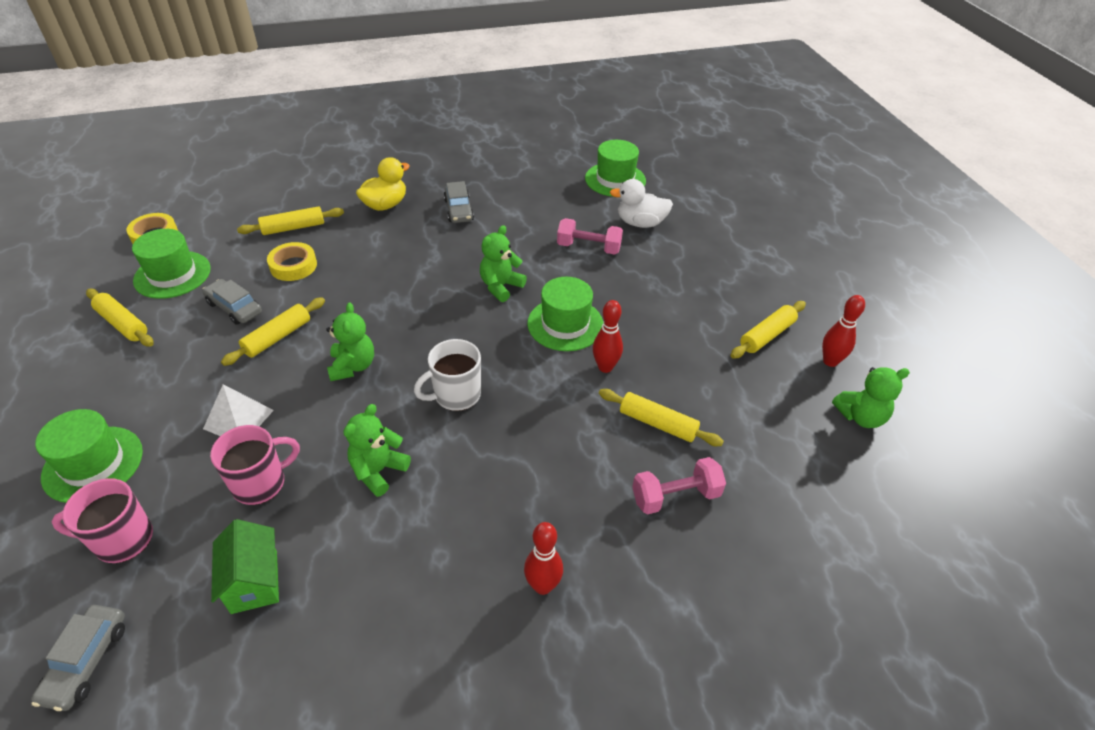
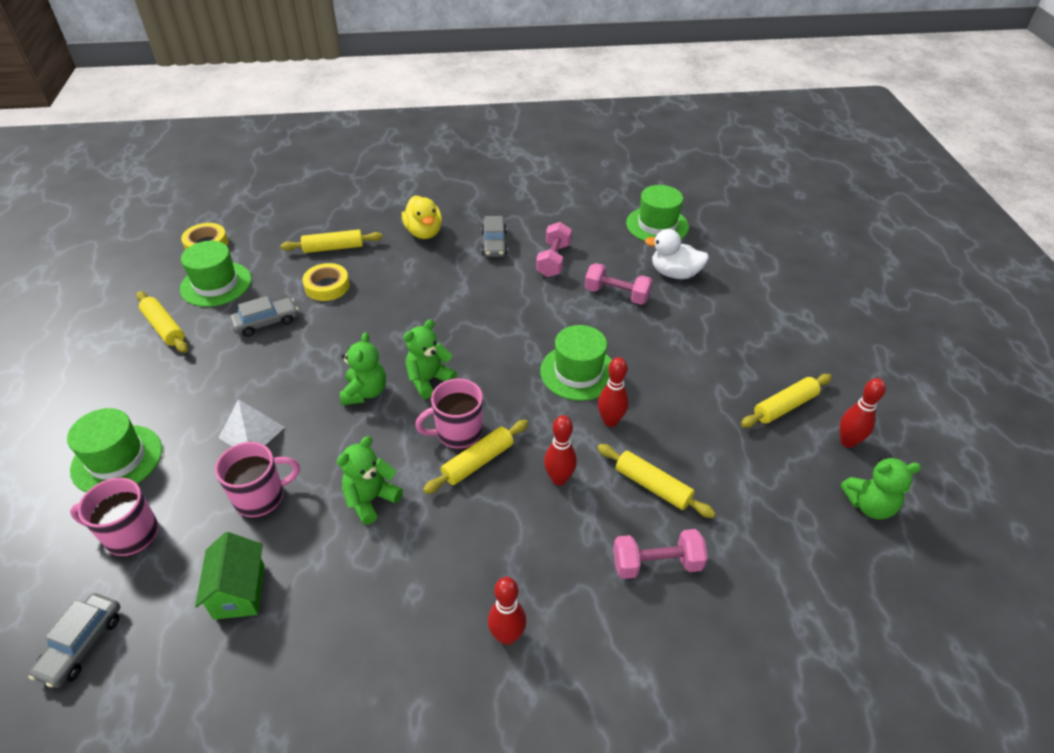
camera: 10 degrees right, 0 degrees up
grey car [202,279,262,325] -> grey car turned 105 degrees clockwise [229,296,298,337]
yellow rolling pin [221,297,325,366] -> yellow rolling pin moved to [423,420,529,494]
yellow duck [356,157,410,211] -> yellow duck turned 105 degrees clockwise [402,195,442,239]
white mug [414,339,481,411] -> pink mug [415,379,483,449]
green teddy bear [480,225,527,302] -> green teddy bear moved to [404,319,457,399]
none -> pink dumbbell [536,222,572,277]
none -> red bowling pin [544,415,577,486]

